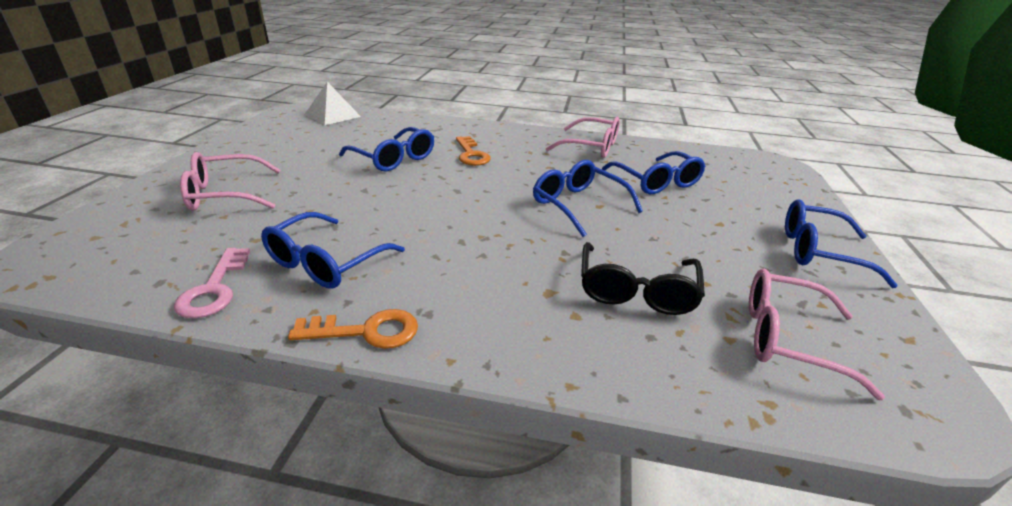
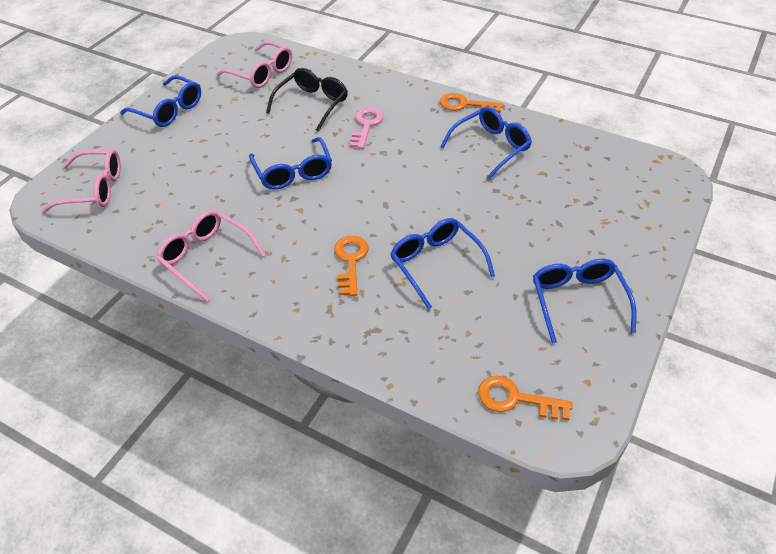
camera: 160 degrees left, 15 degrees up
pink key [174,248,250,319] -> pink key moved to [350,107,384,149]
pink glasses [180,152,280,211] -> pink glasses moved to [41,149,121,213]
white pyramid [304,82,361,125] -> orange key [478,376,573,420]
blue glasses [602,151,705,194] -> blue glasses moved to [533,259,636,344]

